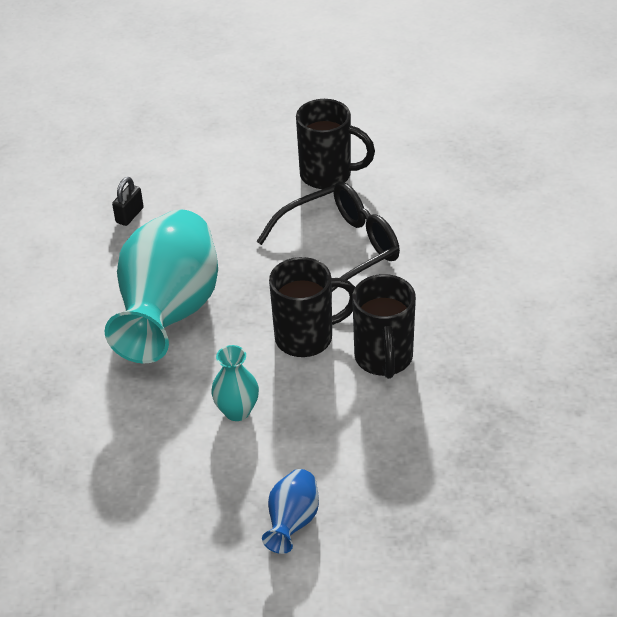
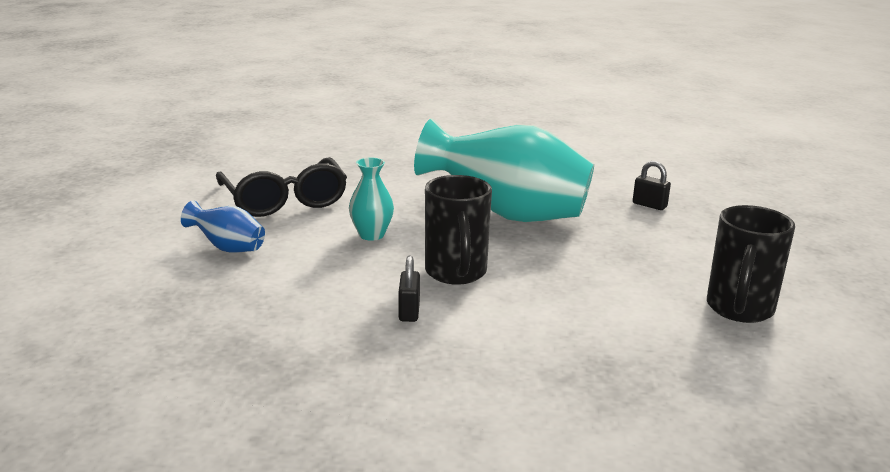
camera: 95 degrees right, 20 degrees down
black glasses [256,182,400,292] -> black glasses moved to [216,157,347,217]
black mug [352,274,416,379] -> black padlock [399,256,420,322]

